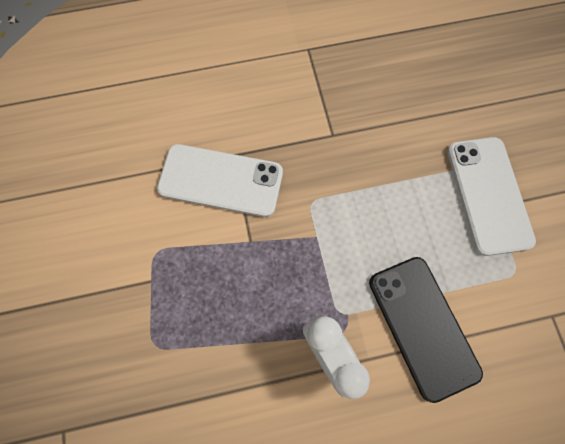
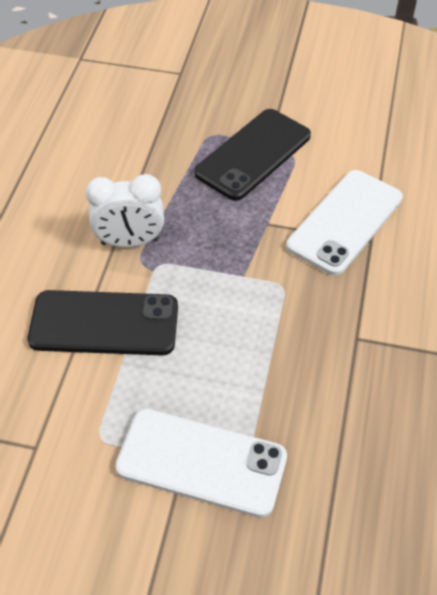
camera: 115 degrees right, 20 degrees down
none -> black phone [194,109,311,201]

